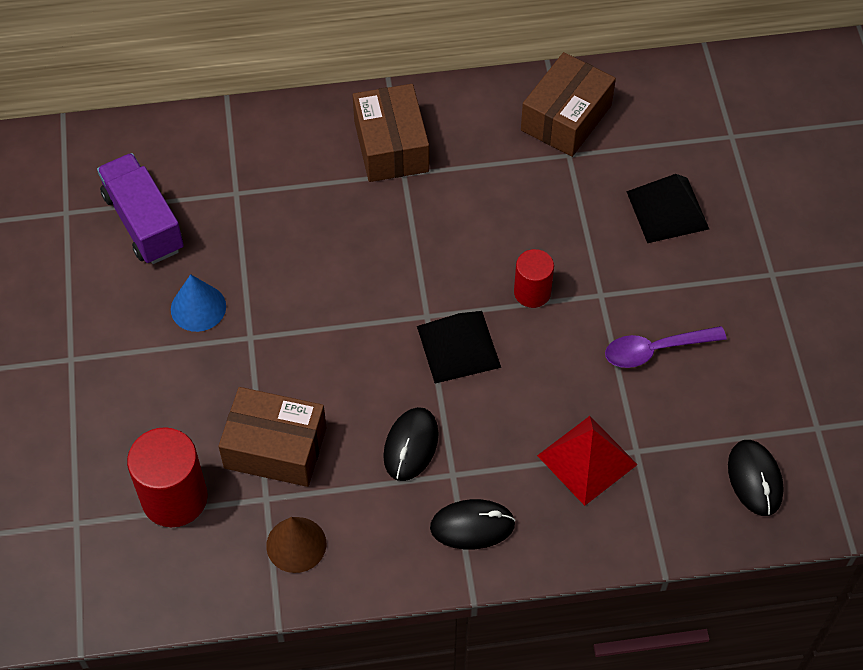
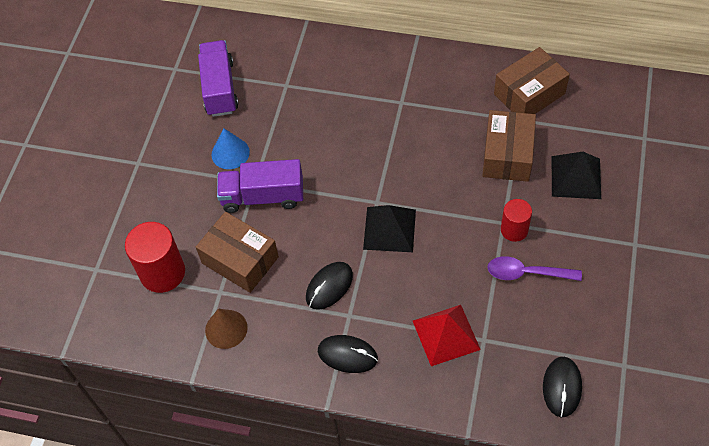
camera: 25 degrees right, 0 degrees up
brown box [353,84,429,182] -> brown box moved to [482,110,536,182]
red cylinder [514,249,554,308] -> red cylinder moved to [501,199,532,242]
none -> purple truck [217,159,303,213]

